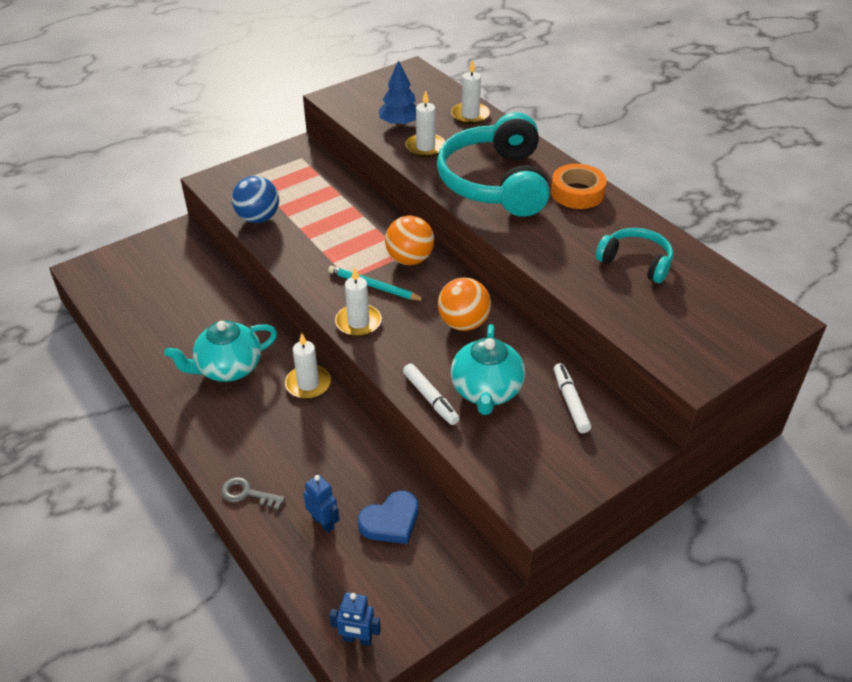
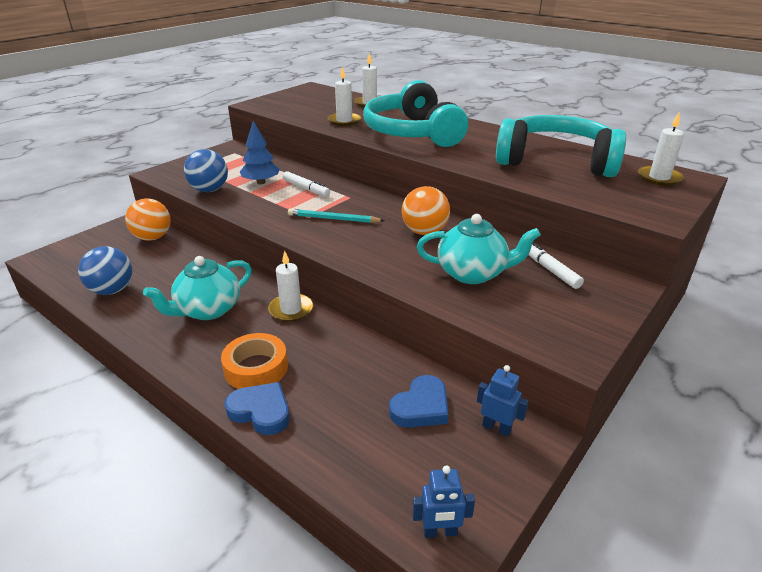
camera: 15 degrees left, 10 degrees down
grey key [221,477,285,510] -> blue heart [225,382,290,435]
blue robot [303,474,340,533] -> blue robot moved to [477,365,528,437]
white candle [335,267,382,337] -> white candle moved to [638,113,684,186]
blue tree [379,60,416,126] -> blue tree moved to [240,121,280,184]
orange ball [385,216,434,265] -> orange ball moved to [125,198,171,241]
white marker [403,363,460,425] -> white marker moved to [283,171,330,197]
turquoise teapot [451,324,525,415] -> turquoise teapot turned 75 degrees counterclockwise [417,214,541,284]
orange tape [551,164,607,209] -> orange tape moved to [221,333,288,389]
turquoise headphones [596,228,673,283] -> turquoise headphones [496,115,626,177], size x1.91
none -> blue ball [78,246,132,295]

